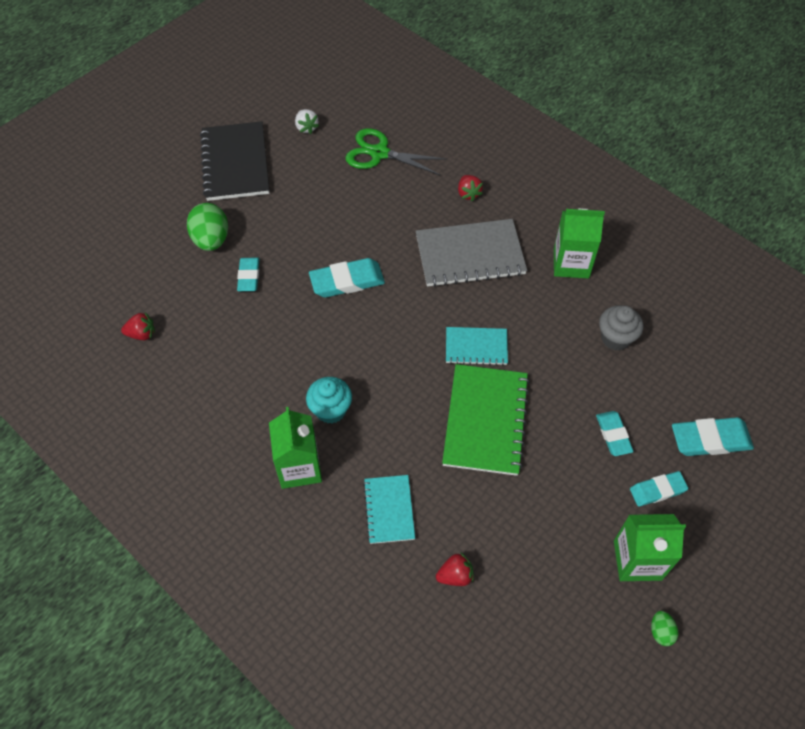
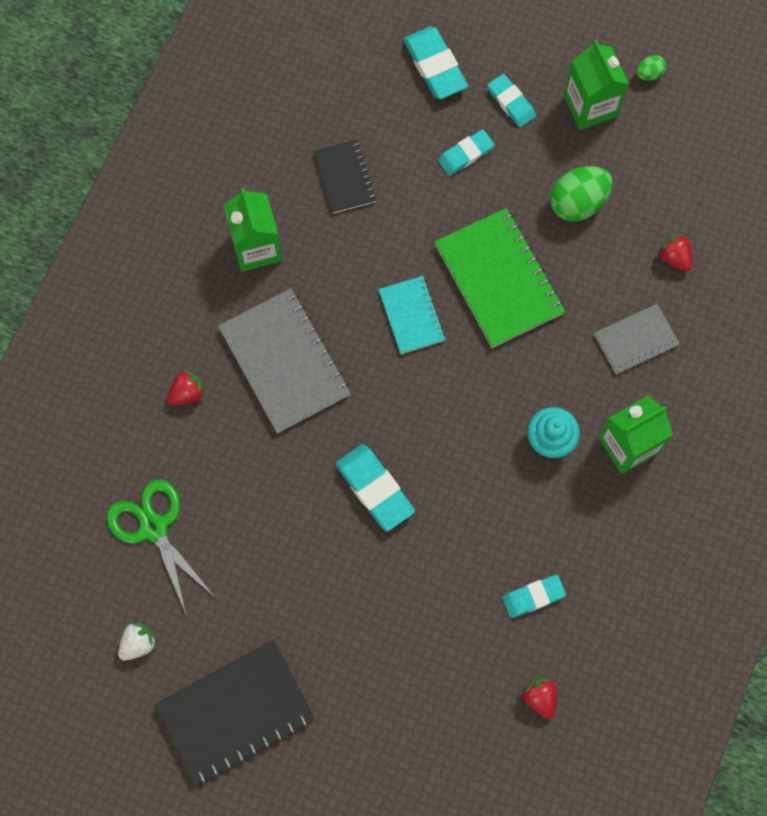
camera: 110 degrees left, 15 degrees up
green egg [187,203,228,251] -> green egg moved to [550,166,612,222]
turquoise eraser [237,258,259,291] -> turquoise eraser moved to [502,575,566,618]
green scissors [345,128,447,176] -> green scissors turned 150 degrees clockwise [107,479,214,616]
turquoise notebook [363,475,415,544] -> grey notebook [594,304,680,374]
green notebook [442,364,530,476] -> green notebook turned 75 degrees clockwise [435,208,565,348]
grey cupcake [599,305,643,351] -> black notebook [313,140,376,214]

